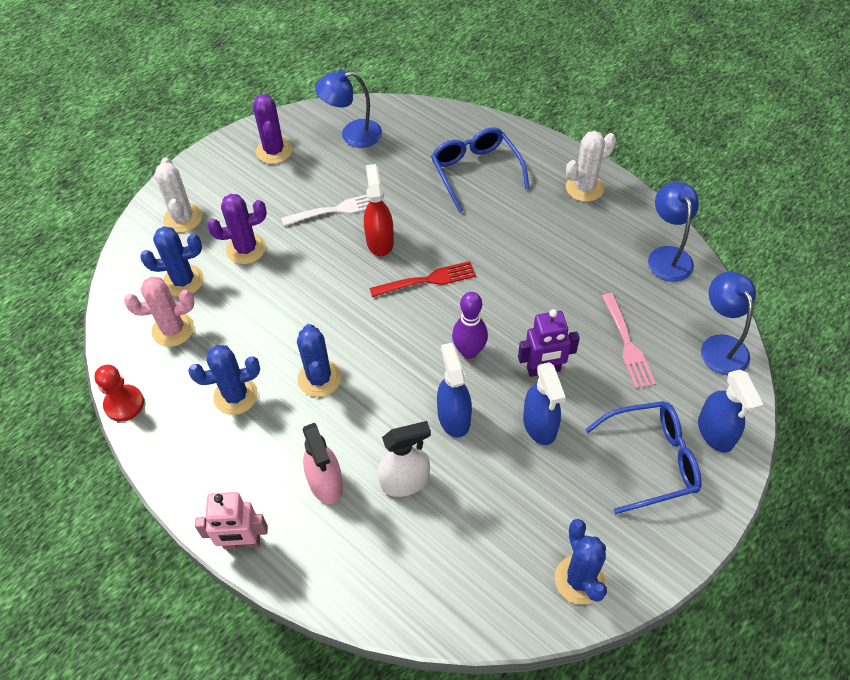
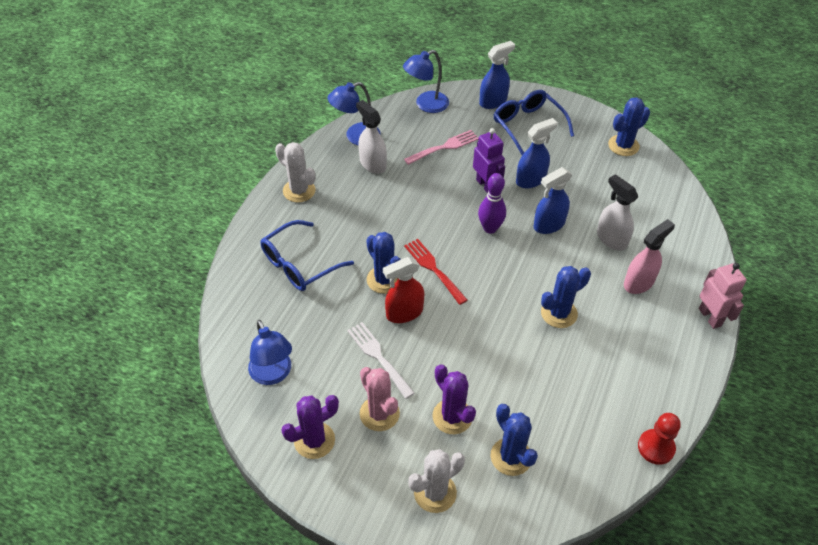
camera: 110 degrees left, 5 degrees down
pink cactus [124,276,195,347] -> pink cactus moved to [360,367,400,431]
blue cactus [188,345,260,415] -> blue cactus moved to [366,232,401,294]
none -> white spray bottle [356,100,387,174]

